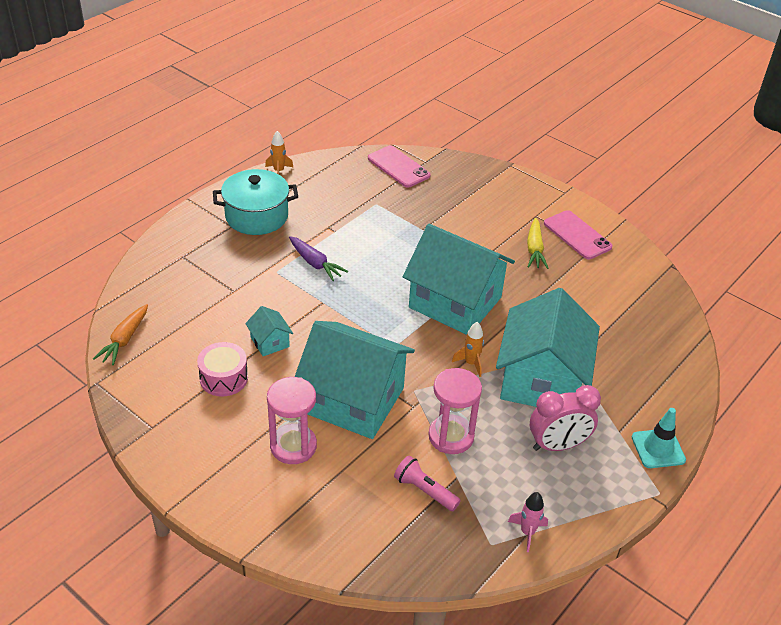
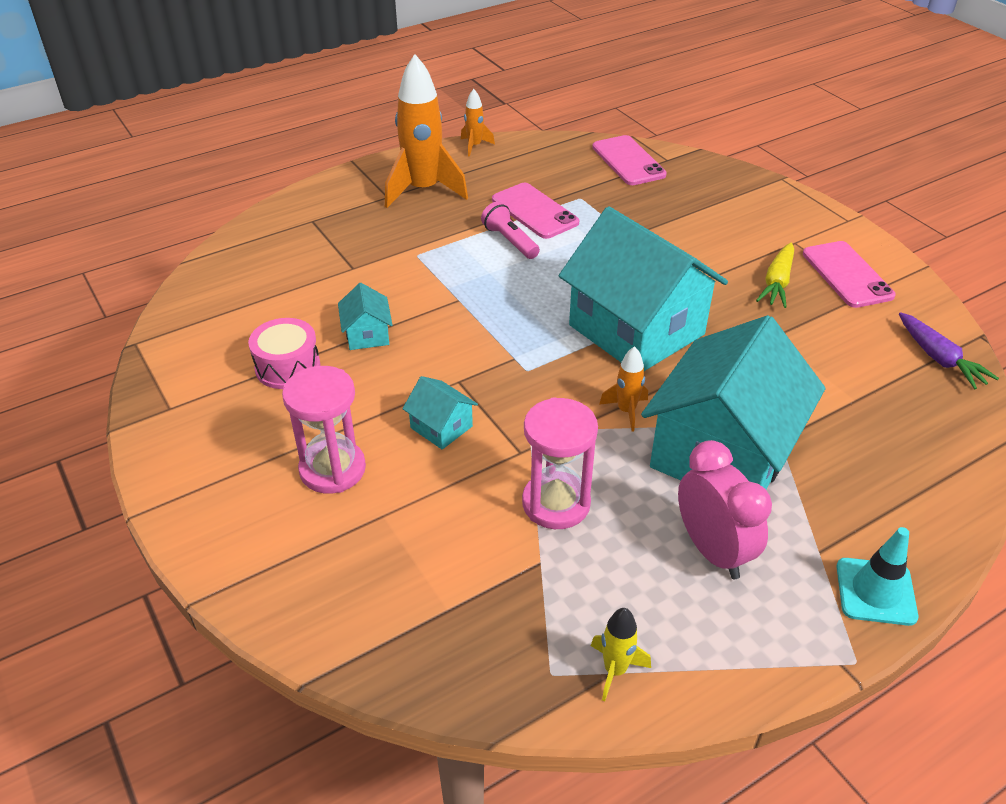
camera: 20 degrees right, 0 degrees up
orange carrot [93,304,148,365] -> none
turquoise pot [213,169,298,235] -> orange rocket [385,54,468,208]
purple carrot [289,236,348,281] -> purple carrot moved to [899,312,999,389]
turquoise house [295,321,415,439] -> turquoise house [402,376,478,450], size x0.41
pink flashlight [394,455,461,511] -> pink flashlight moved to [481,202,540,259]
pink rocket [508,492,548,552] -> yellow rocket [591,608,651,701]
pink clock [530,385,601,451] -> pink clock turned 120 degrees counterclockwise [678,440,772,579]
none -> pink phone [492,183,579,239]

